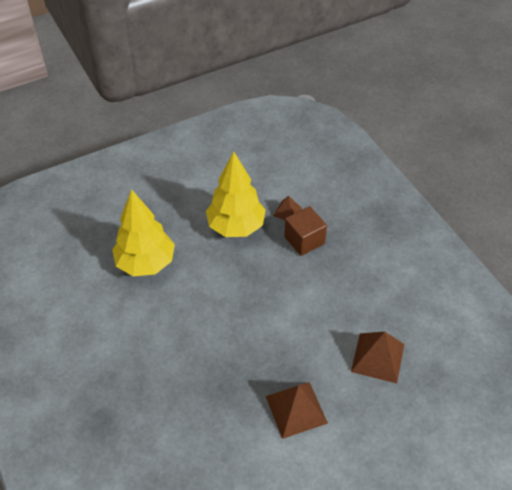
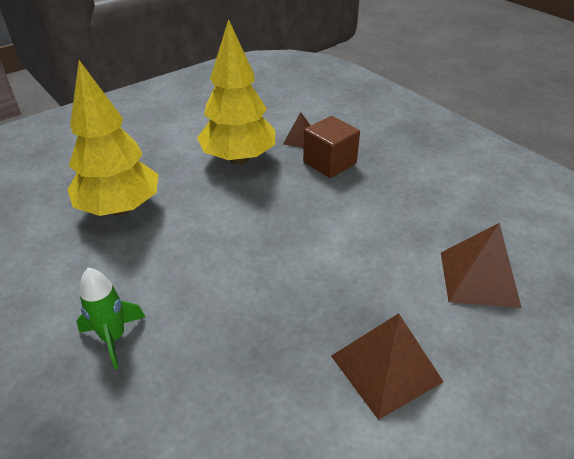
camera: 10 degrees left, 10 degrees down
none -> green rocket [77,268,145,369]

